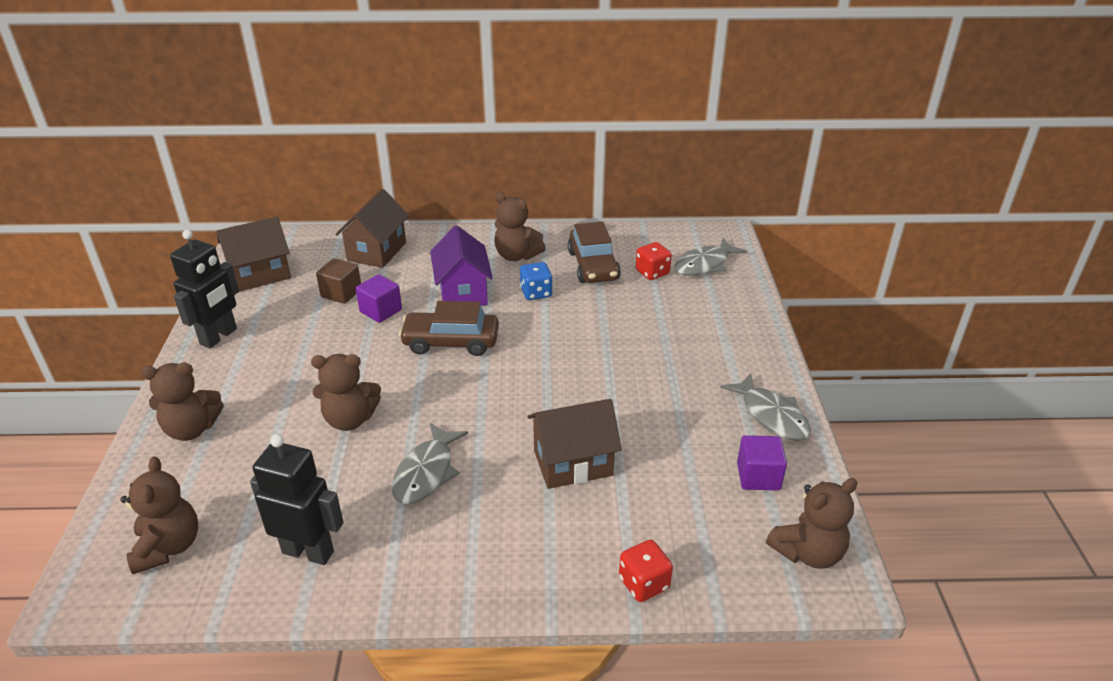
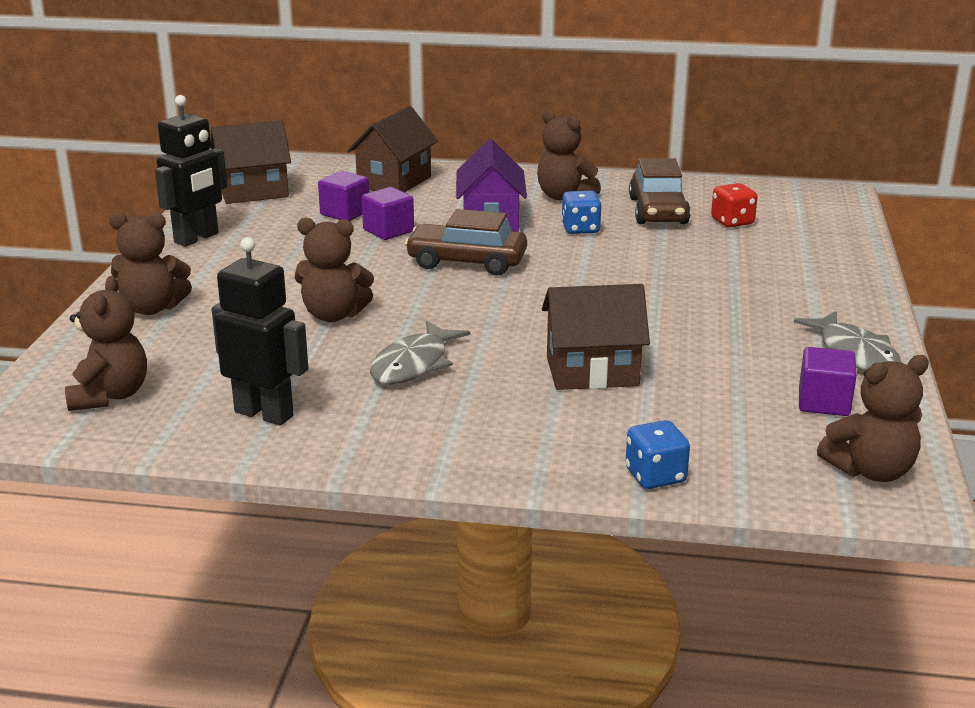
camera: 10 degrees right, 10 degrees down
brown cube [316,258,361,304] -> purple cube [318,171,369,221]
red dice [619,540,673,602] -> blue dice [625,420,690,489]
grey fish [675,238,747,276] -> none

